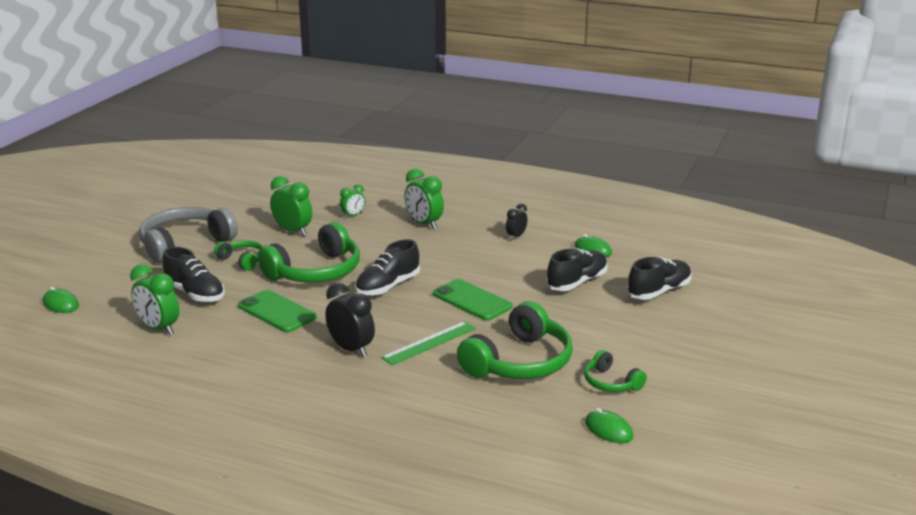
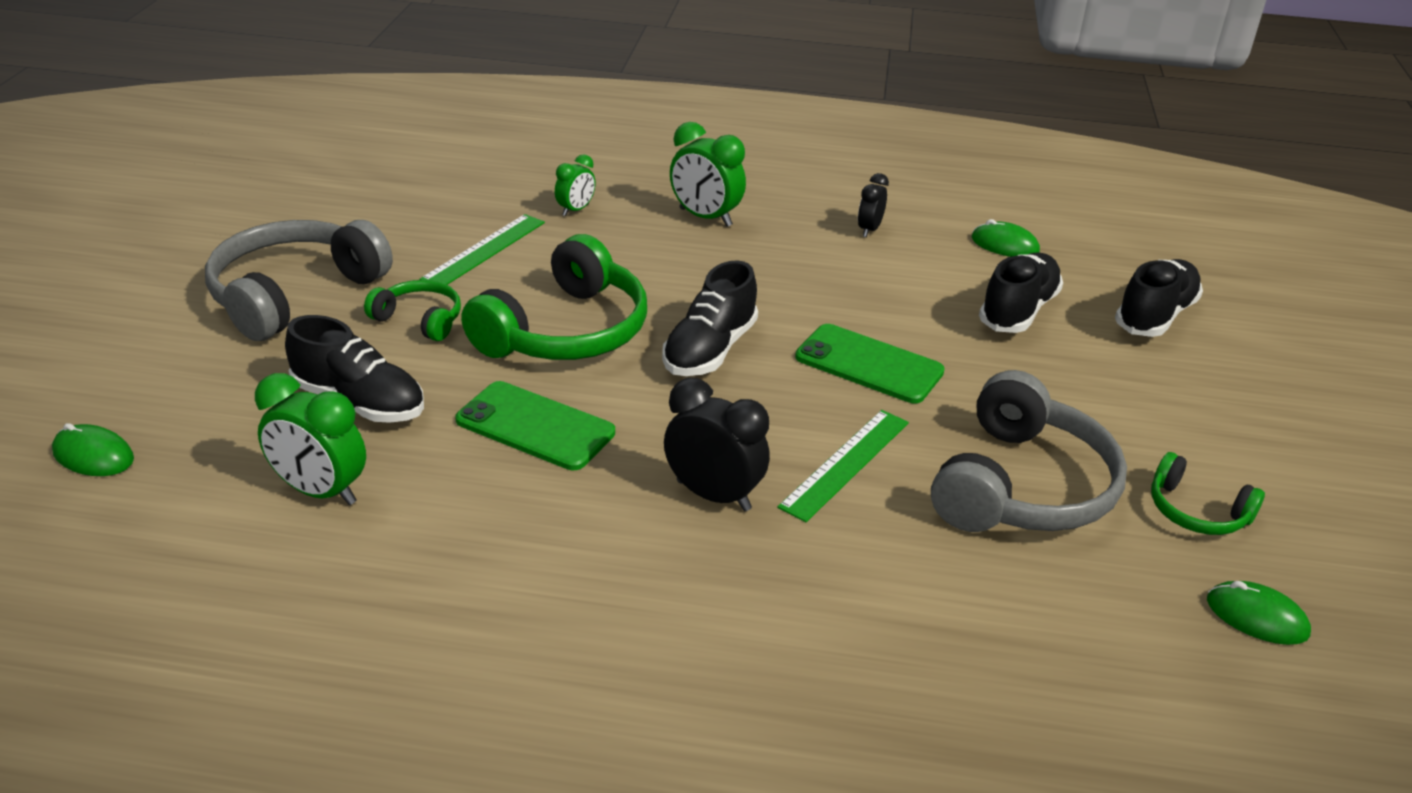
camera: 15 degrees left, 10 degrees up
green clock [270,176,312,236] -> green ruler [420,214,545,285]
green headphones [457,301,573,379] -> grey headphones [931,370,1127,532]

